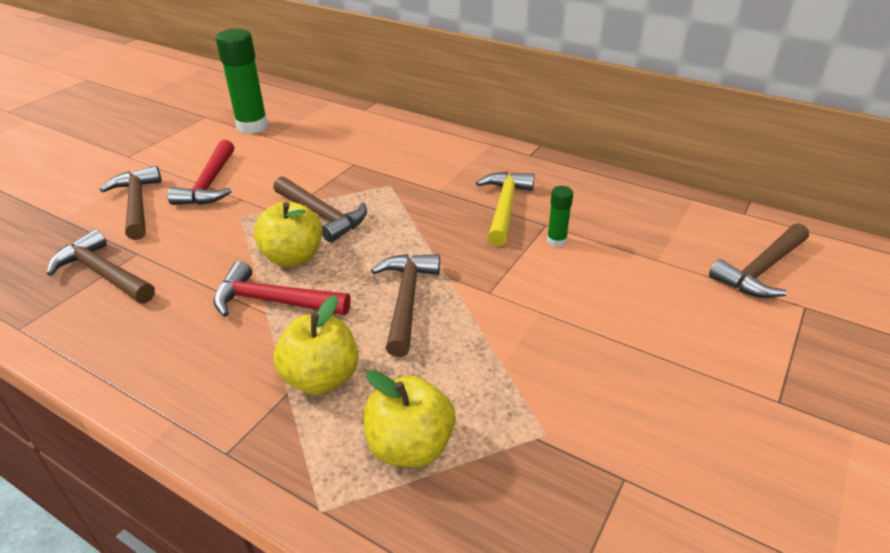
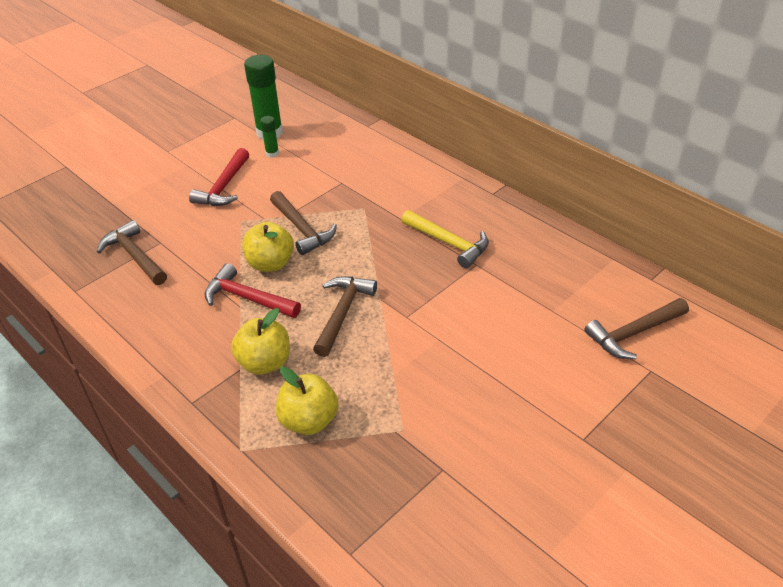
camera: 15 degrees right, 5 degrees up
brown hammer [100,166,162,240] -> none
yellow hammer [476,172,535,246] -> yellow hammer turned 105 degrees clockwise [401,210,489,268]
green glue stick [547,186,573,247] -> green glue stick moved to [260,116,279,158]

